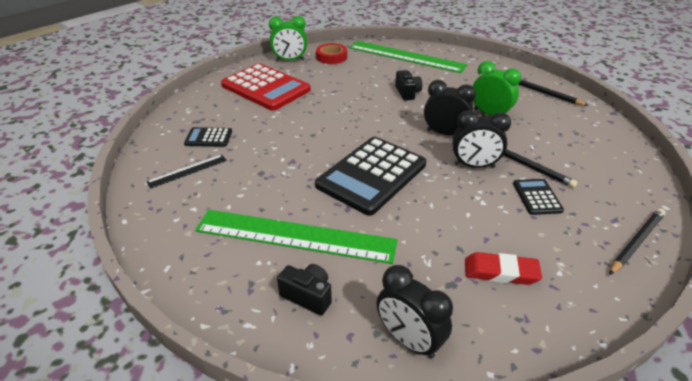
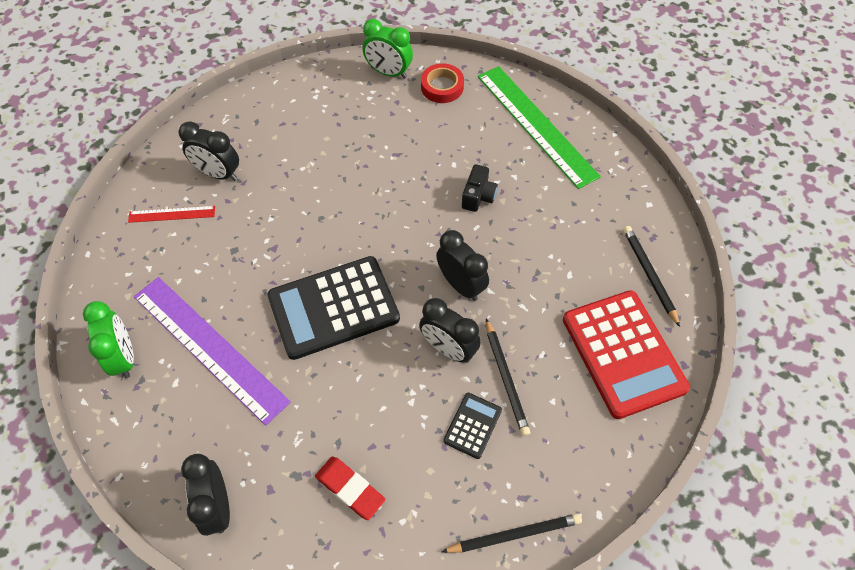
camera: 30 degrees right, 20 degrees up
black ruler [146,155,227,189] -> red ruler [128,206,215,223]
black calculator [184,127,232,147] -> black clock [178,121,239,181]
green ruler [195,210,397,264] -> purple ruler [134,277,291,426]
red calculator [221,63,311,111] -> red calculator moved to [563,290,690,419]
black camera [277,264,332,315] -> none
green clock [473,61,521,116] -> green clock moved to [83,301,134,378]

